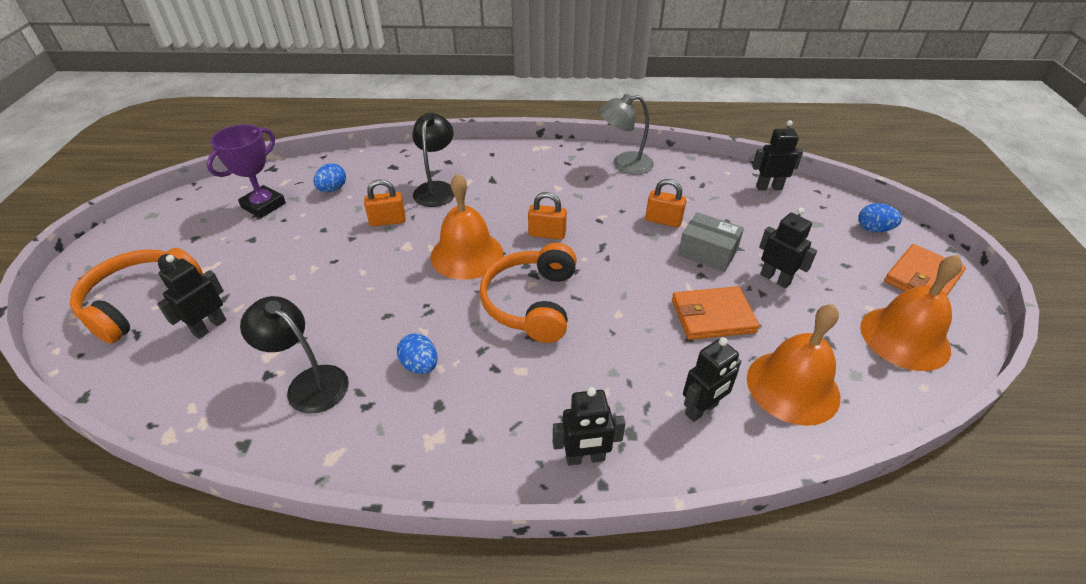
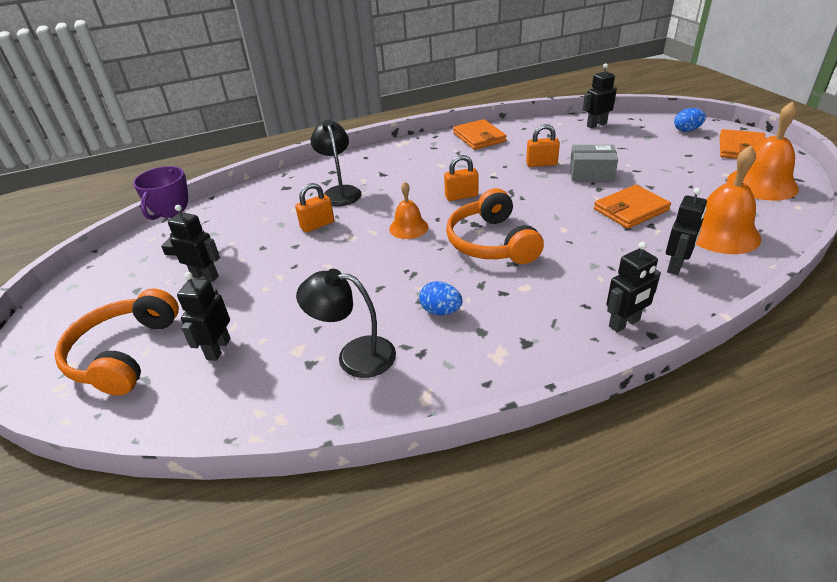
camera: 20 degrees left, 5 degrees down
blue egg [314,163,346,192] -> none
orange bell [430,173,503,280] -> orange bell [389,182,428,239], size x0.59
grey lamp [599,94,654,175] -> orange wallet [453,119,507,150]
black robot [759,208,817,288] -> black robot moved to [168,205,220,282]

